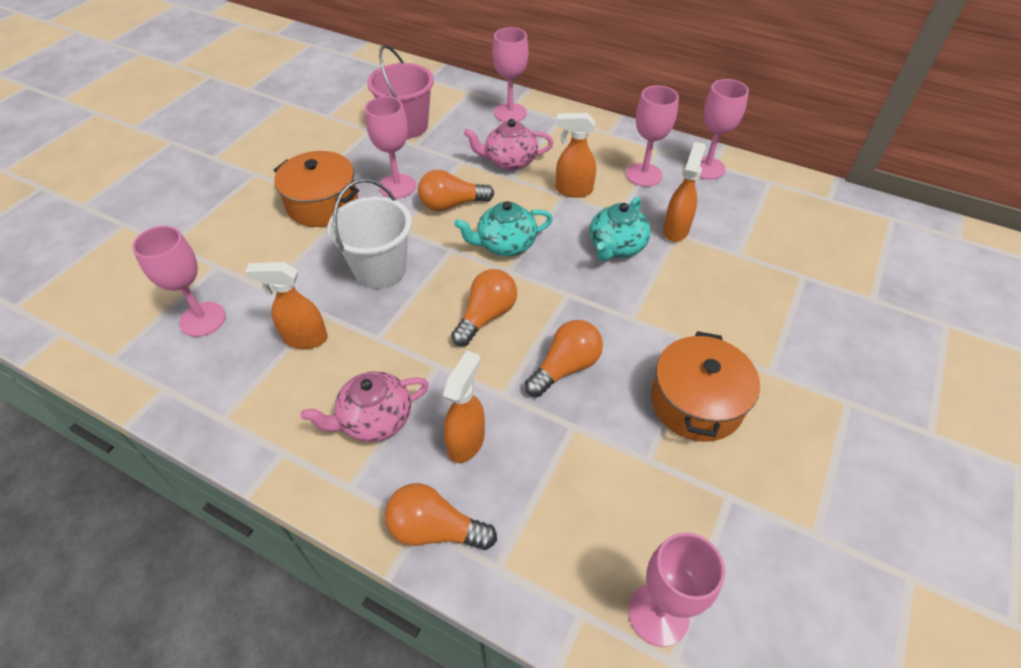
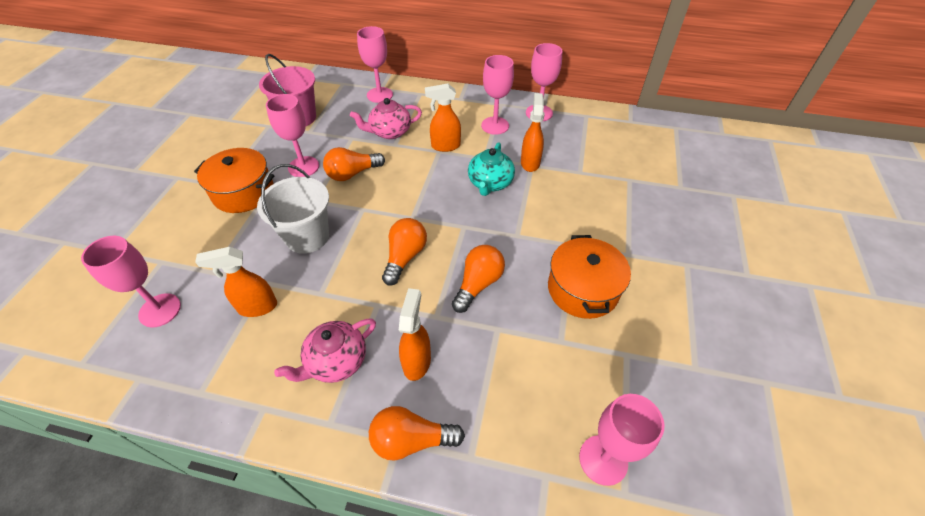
camera: 15 degrees left, 0 degrees up
turquoise teapot [454,201,553,256] -> none

